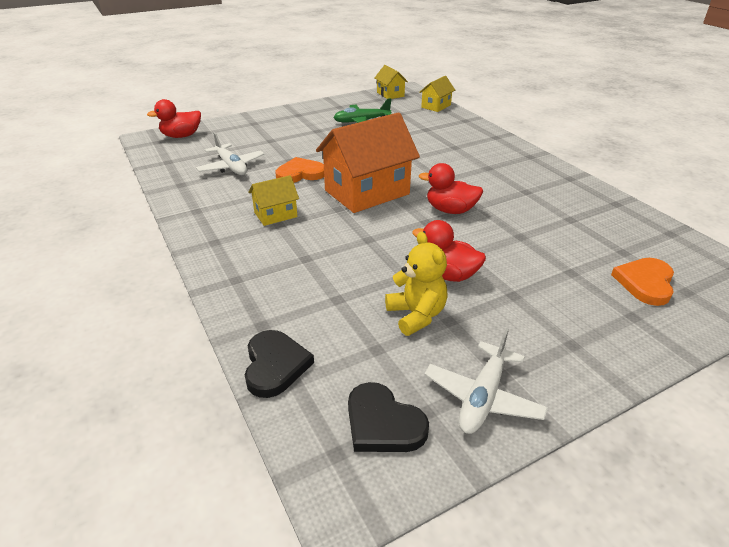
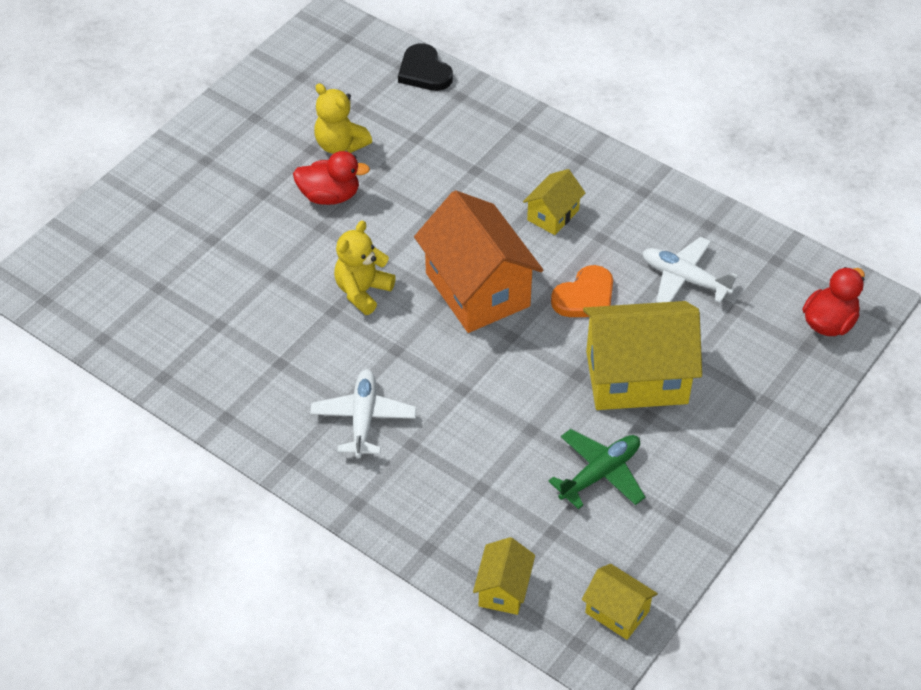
camera: 155 degrees right, 15 degrees up
orange house [316,112,420,213] -> orange house turned 60 degrees counterclockwise [414,190,543,333]
black heart [348,382,429,452] -> none
red duck [419,163,483,214] -> yellow teddy bear [334,221,396,315]
white plane [424,328,548,434] -> white plane moved to [310,369,416,458]
orange heart [611,258,674,306] -> none
none -> yellow house [583,301,702,410]

